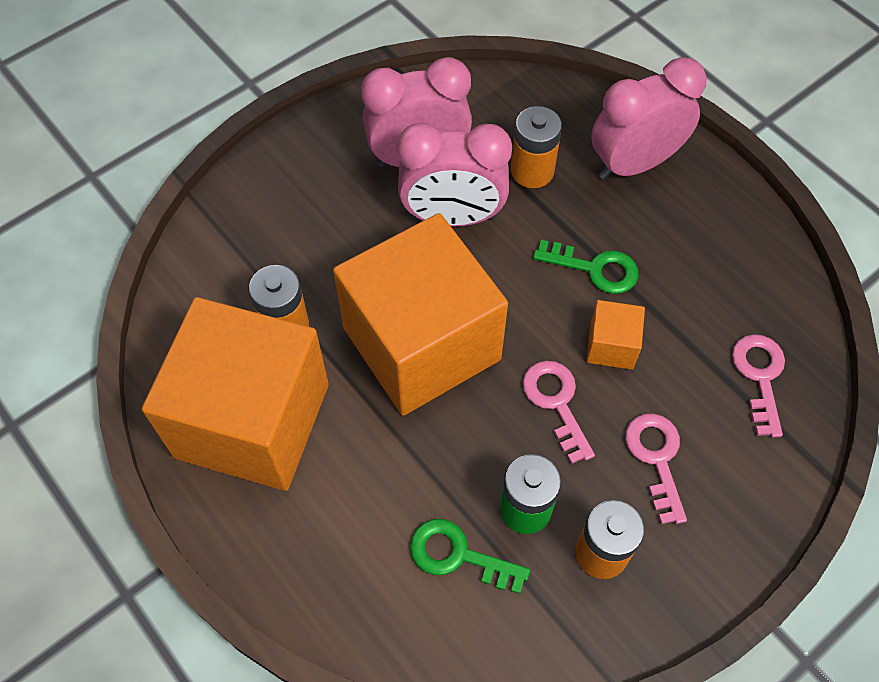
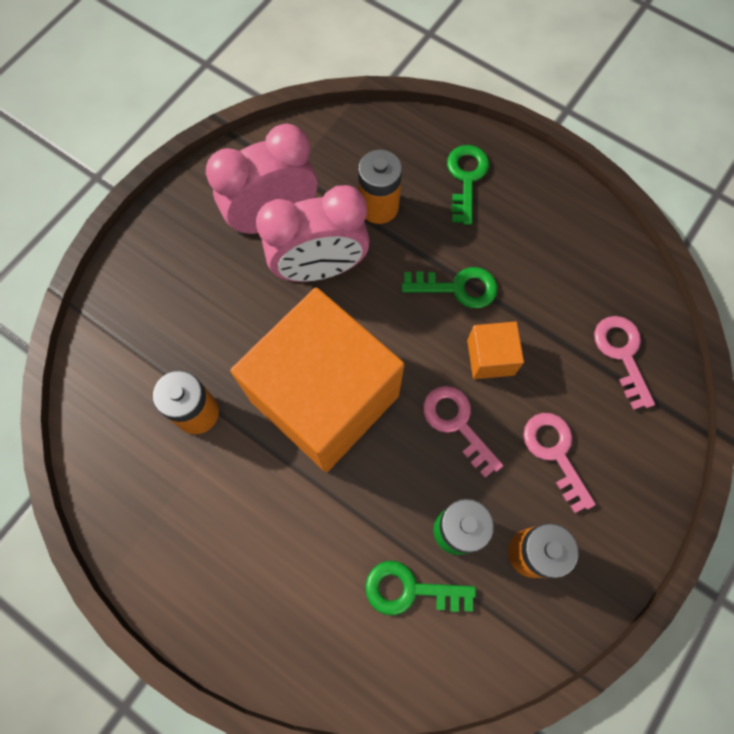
camera: 15 degrees left, 10 degrees up
orange cube [142,297,329,491] -> none
pink clock [591,57,707,180] -> green key [447,145,489,225]

